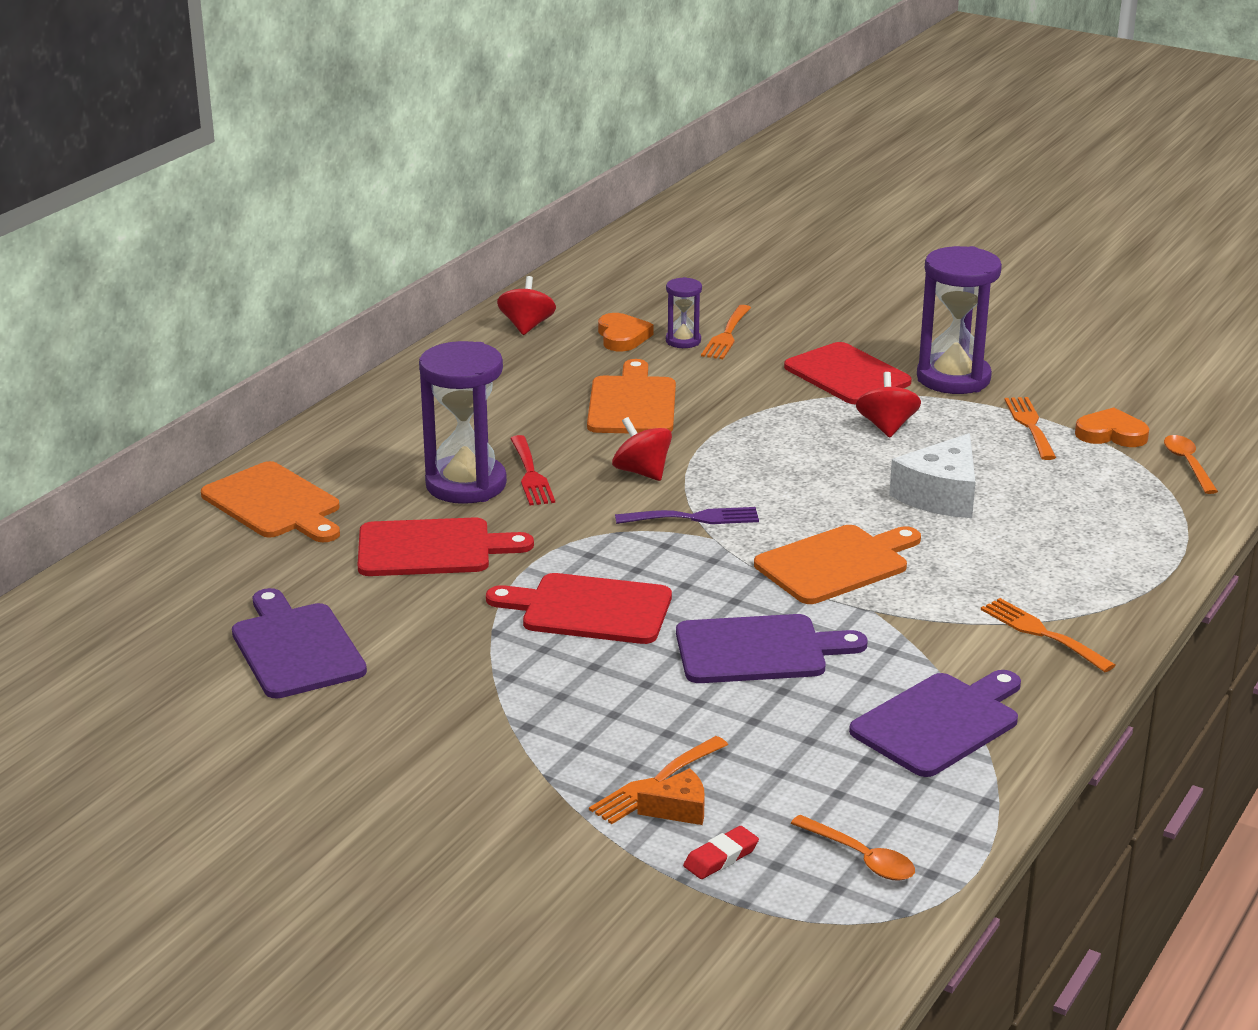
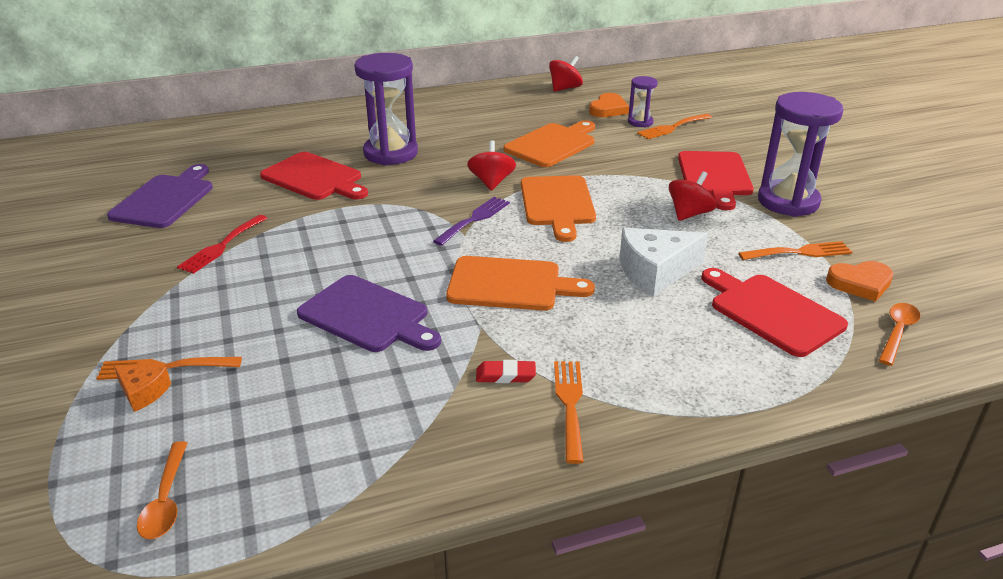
camera: 40 degrees right, 5 degrees up
orange cutting board [201,461,340,542] -> orange cutting board moved to [521,175,596,242]
red cutting board [486,573,672,644] -> red cutting board moved to [701,268,848,357]
red fork [510,435,555,505] -> red fork moved to [177,215,268,274]
purple fork [615,507,759,524] -> purple fork turned 90 degrees counterclockwise [433,197,510,246]
red eraser [683,826,759,879] -> red eraser moved to [476,360,536,383]
purple cutting board [849,670,1021,777] -> none
orange fork [1004,397,1056,460] -> orange fork turned 45 degrees clockwise [739,241,852,260]
orange heart [1075,407,1149,447] -> orange heart turned 120 degrees clockwise [826,261,893,302]

